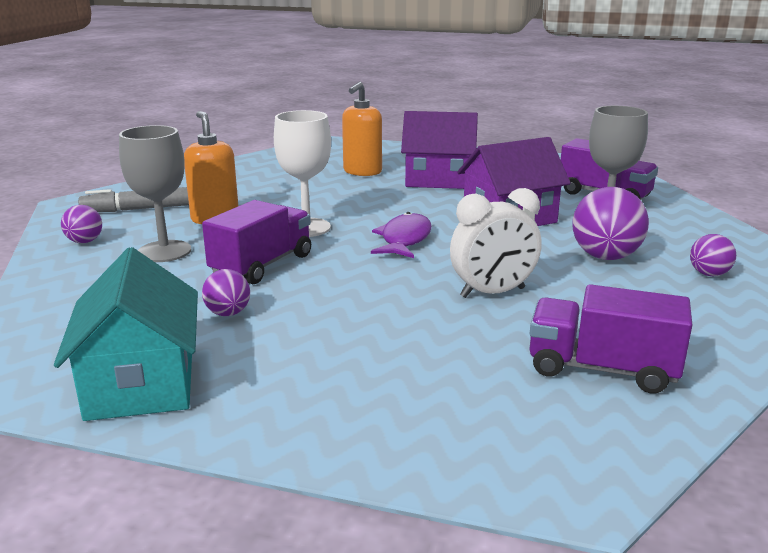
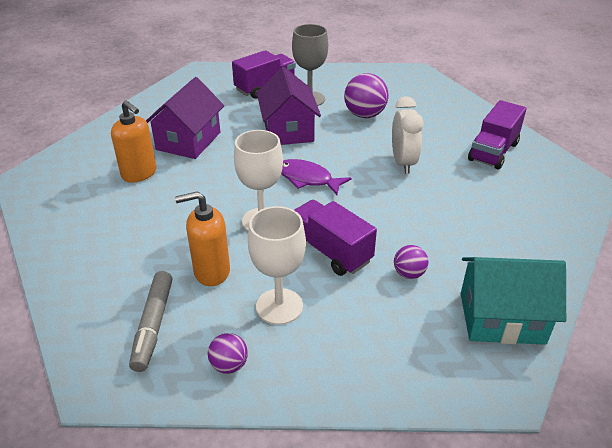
camera: 75 degrees left, 15 degrees up
grey goblet [119,125,191,262] -> white goblet [248,206,306,325]
purple ball [690,234,736,276] -> none

